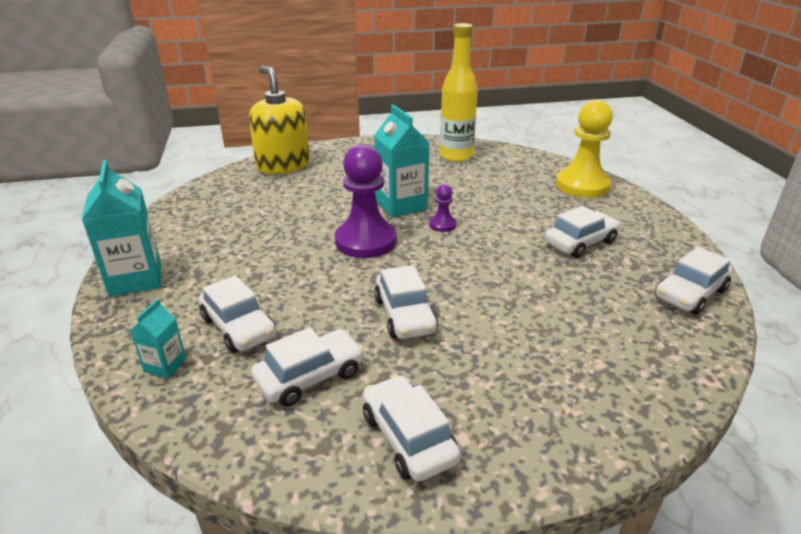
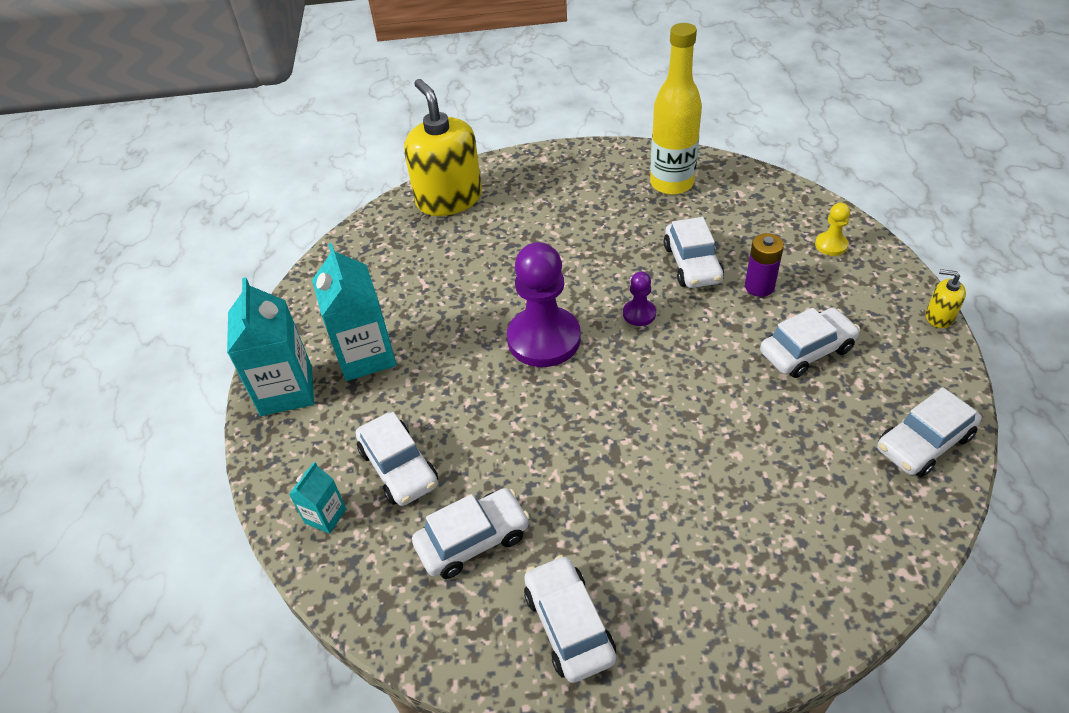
camera: 10 degrees right, 15 degrees up
turquoise carton [374,105,430,218] -> turquoise carton moved to [312,243,397,381]
white car [374,265,438,339] -> white car moved to [664,217,724,288]
yellow pawn [556,100,613,198] -> yellow pawn [815,203,850,256], size x0.46
none -> purple battery [745,233,784,297]
none -> yellow soap dispenser [926,269,966,328]

